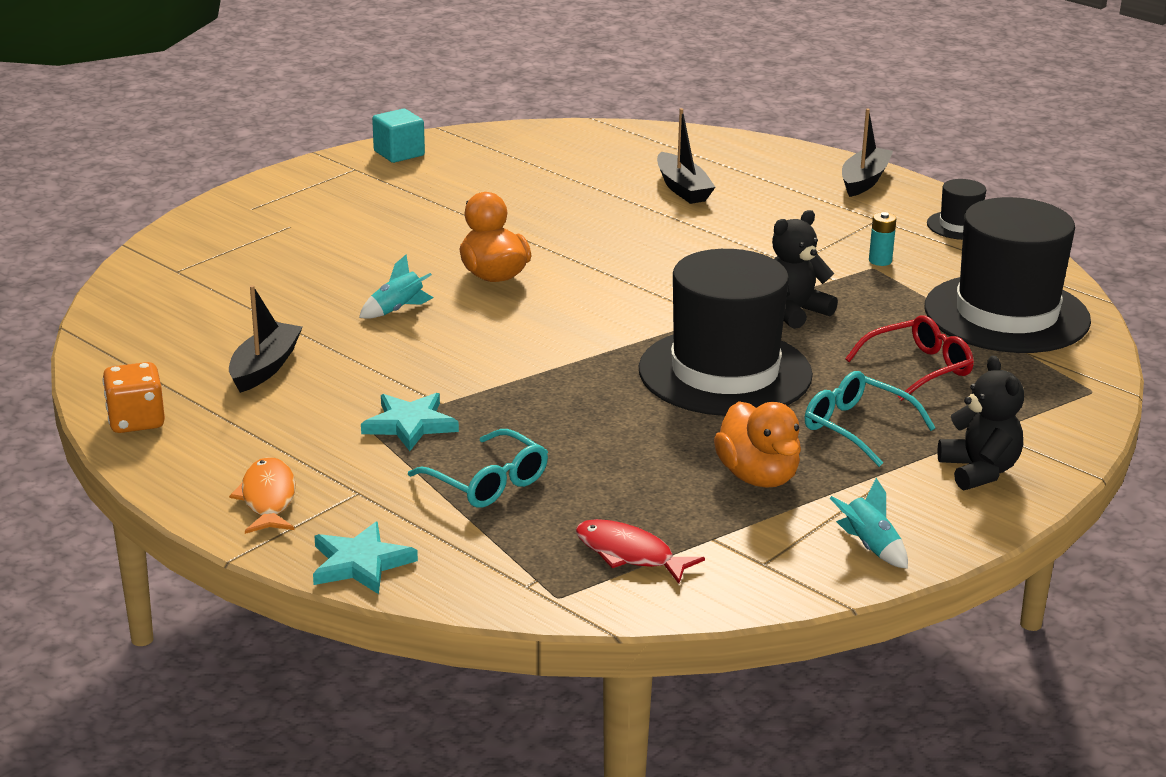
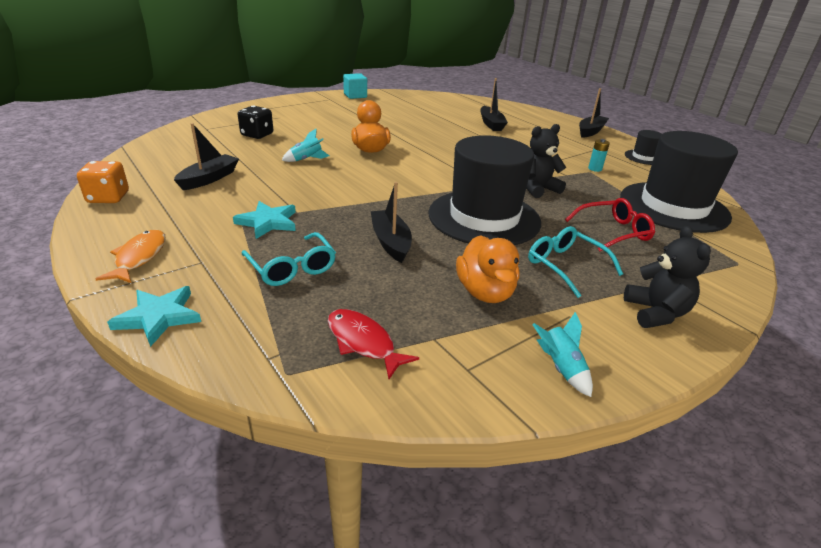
camera: 10 degrees right, 5 degrees up
none -> black dice [238,106,273,139]
none -> black boat [371,182,412,263]

